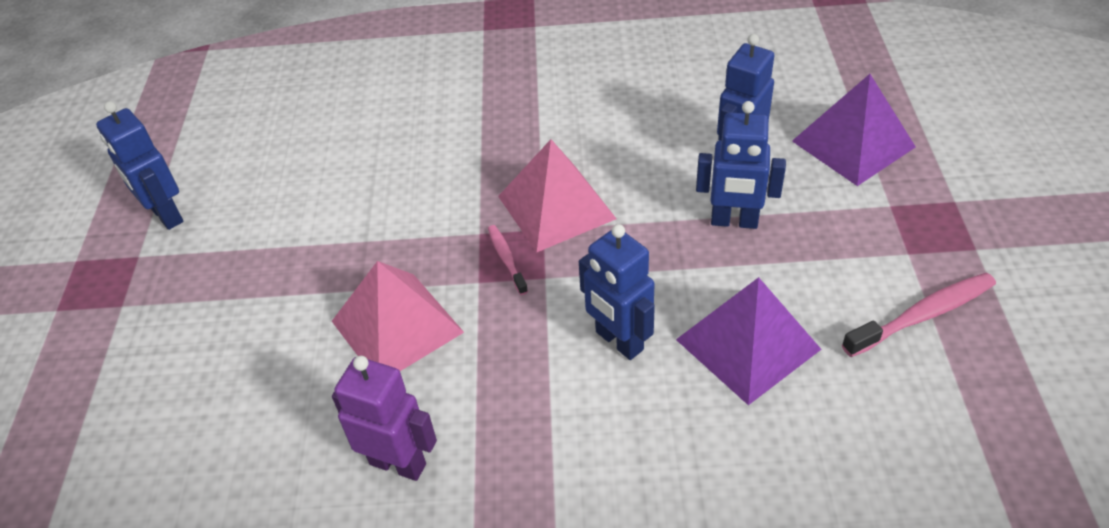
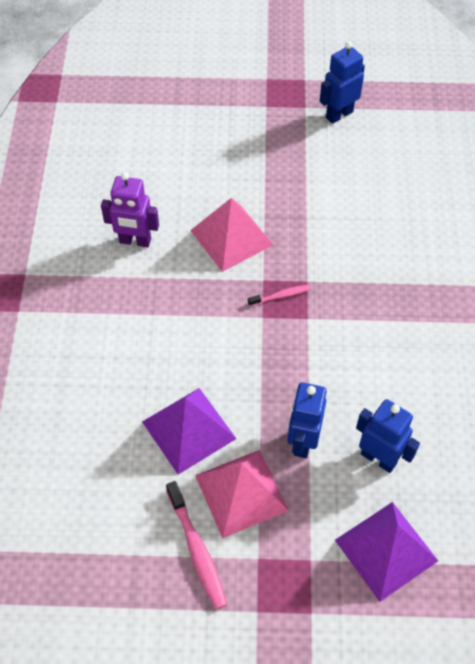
camera: 90 degrees right, 10 degrees up
purple robot [332,356,437,481] -> purple robot turned 75 degrees clockwise [101,172,159,247]
pink pyramid [498,139,617,253] -> pink pyramid moved to [195,450,289,538]
blue robot [579,224,655,360] -> none

